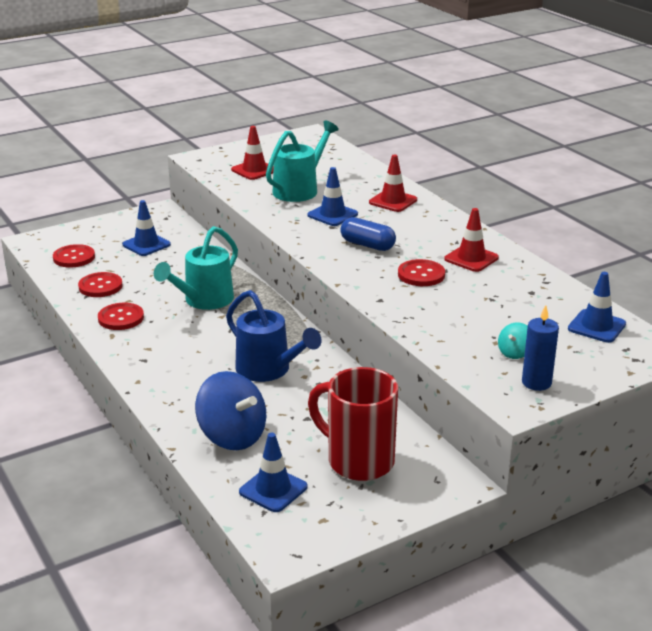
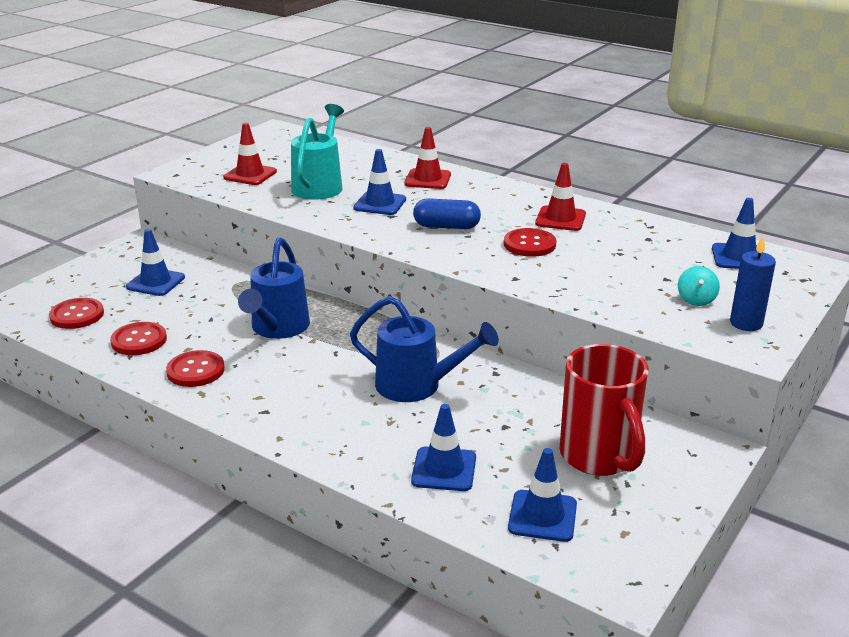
camera: 25 degrees left, 0 degrees up
turquoise watering can [154,226,238,310] -> blue watering can [238,237,310,339]
blue spinning top [195,371,266,450] -> blue traffic cone [411,404,476,491]
red mug [308,367,398,481] -> red mug turned 120 degrees counterclockwise [560,344,649,476]

